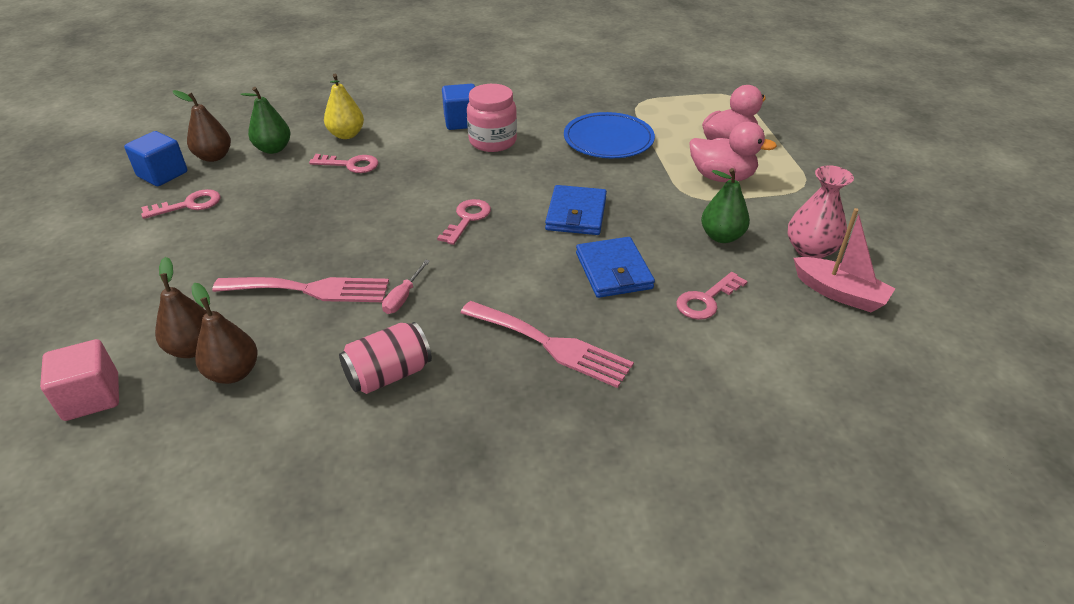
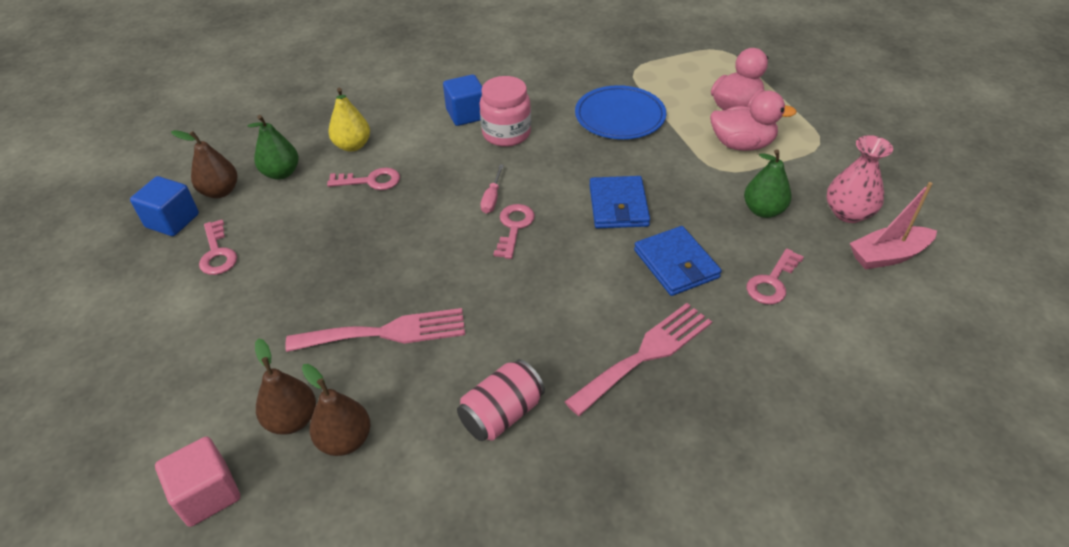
camera: 10 degrees left, 5 degrees up
pink key [141,189,220,219] -> pink key turned 105 degrees clockwise [199,219,237,275]
pink screwdriver [382,260,430,314] -> pink screwdriver moved to [480,164,504,214]
pink fork [460,301,634,388] -> pink fork turned 60 degrees counterclockwise [564,303,712,416]
pink boat [794,208,895,312] -> pink boat turned 135 degrees clockwise [850,182,937,269]

